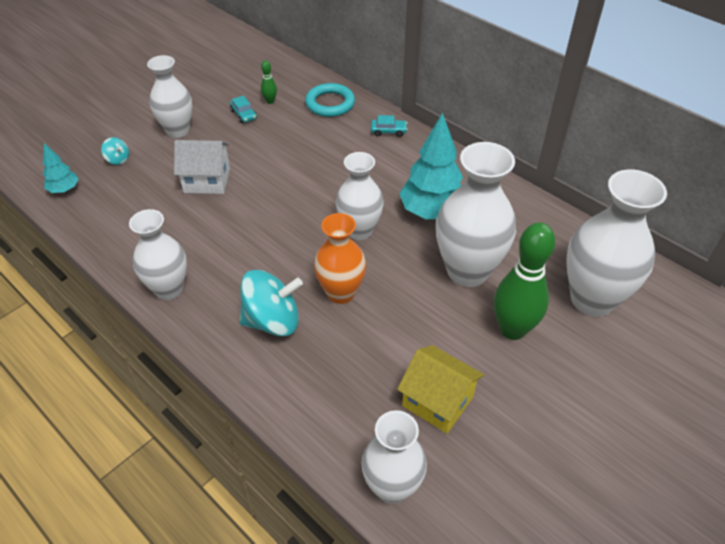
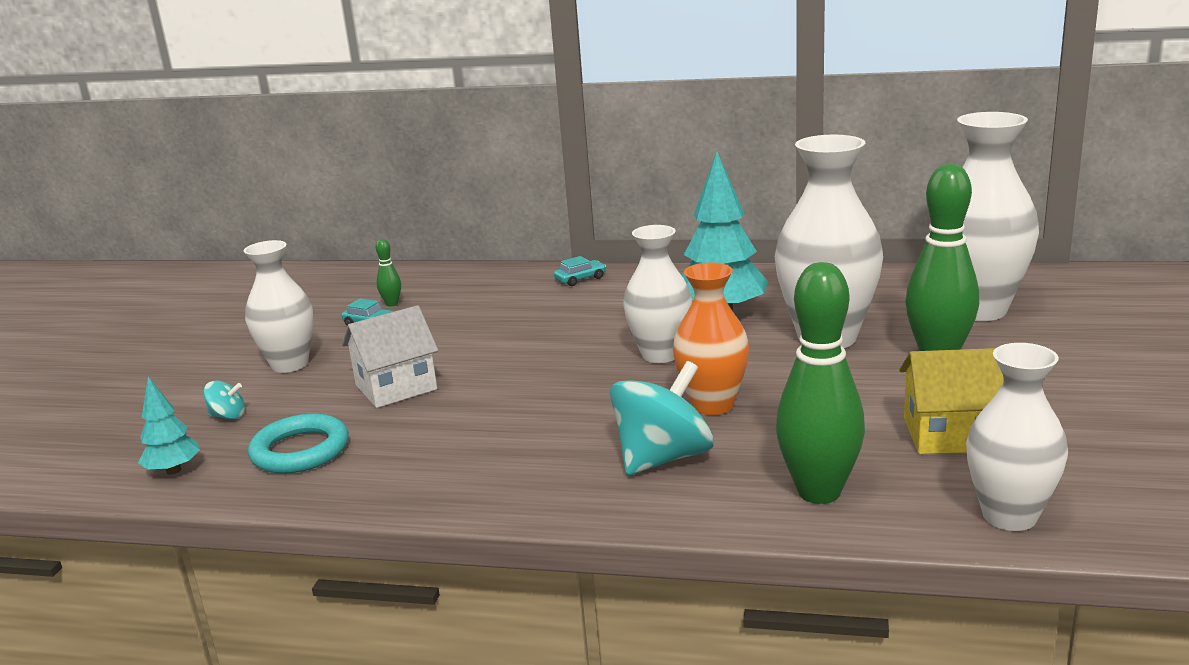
camera: 30 degrees left, 25 degrees down
white vase [129,209,187,300] -> none
turquoise ring [305,83,355,117] -> turquoise ring moved to [248,414,349,473]
none -> green bowling pin [776,262,865,504]

